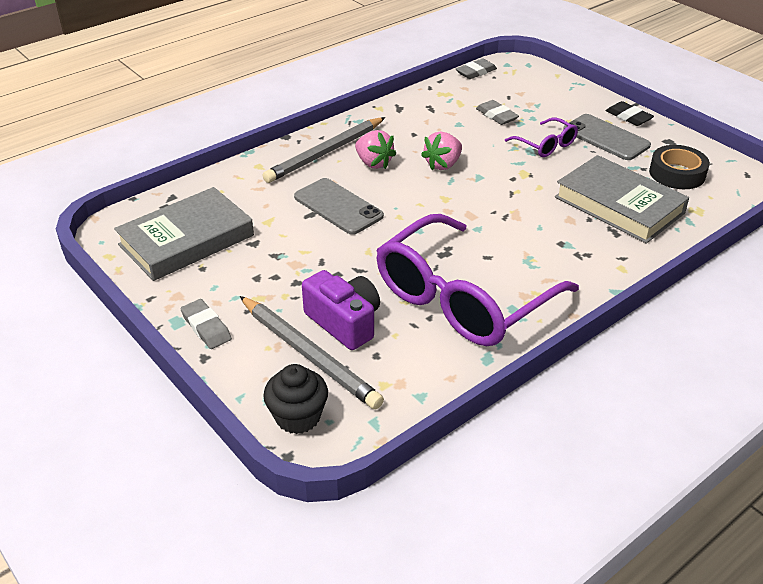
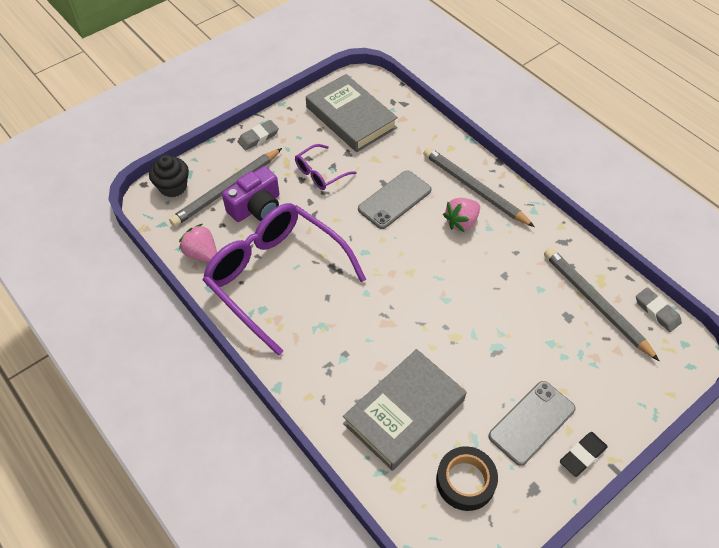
camera: 90 degrees right, 15 degrees up
pink strawberry [421,132,462,170] -> pink strawberry moved to [179,224,217,263]
grey eraser [476,100,519,125] -> none
purple glasses [505,118,578,157] -> purple glasses moved to [295,144,356,190]
none -> grey pencil [544,248,659,361]

